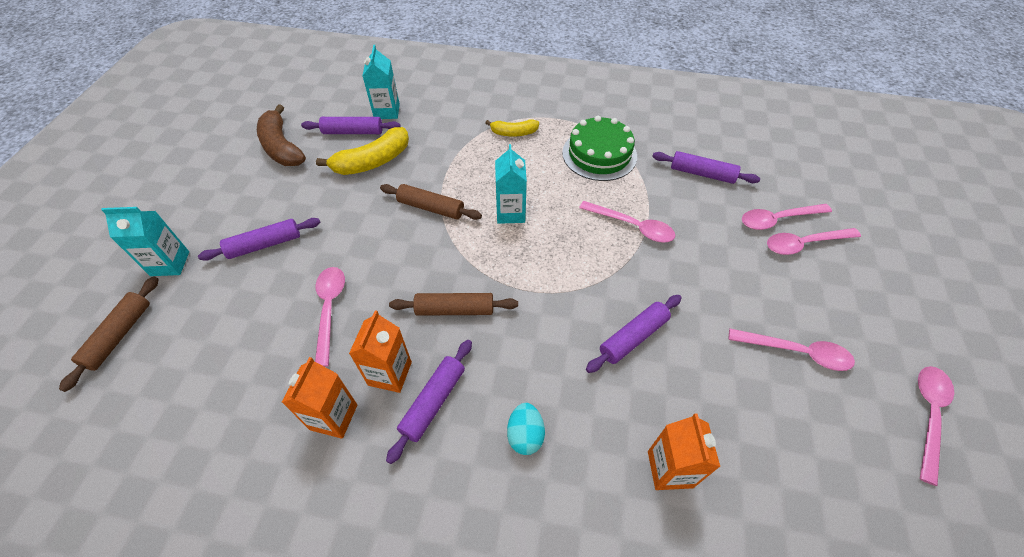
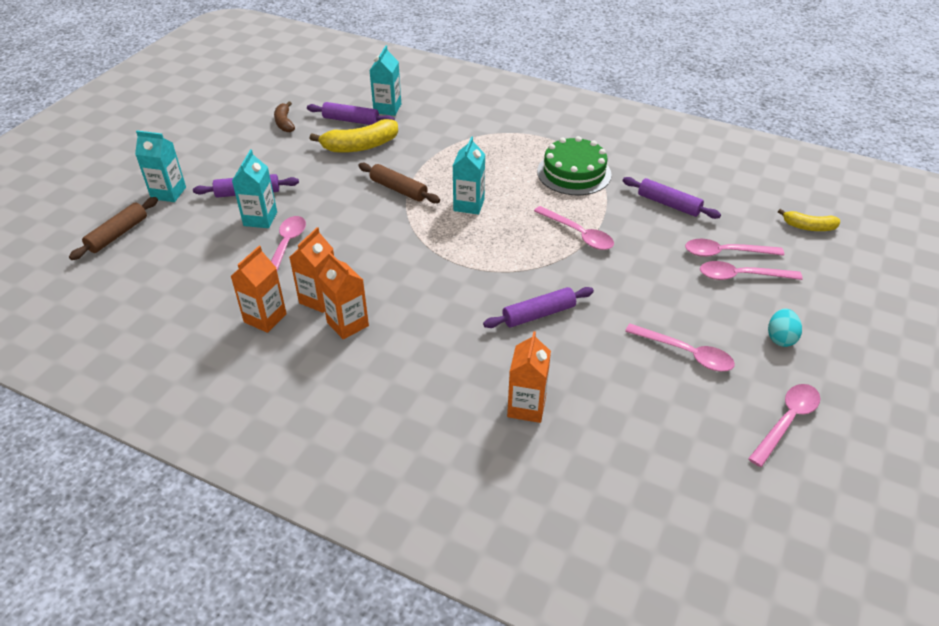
camera: 15 degrees right, 10 degrees down
brown banana [257,104,306,166] -> brown banana [274,102,295,132], size x0.60
purple rolling pin [386,340,472,464] -> orange carton [318,252,369,339]
brown rolling pin [389,293,518,316] -> none
yellow banana [485,119,539,136] -> yellow banana moved to [778,209,840,231]
turquoise egg [507,403,545,455] -> turquoise egg moved to [768,309,802,347]
none -> turquoise carton [232,150,277,228]

